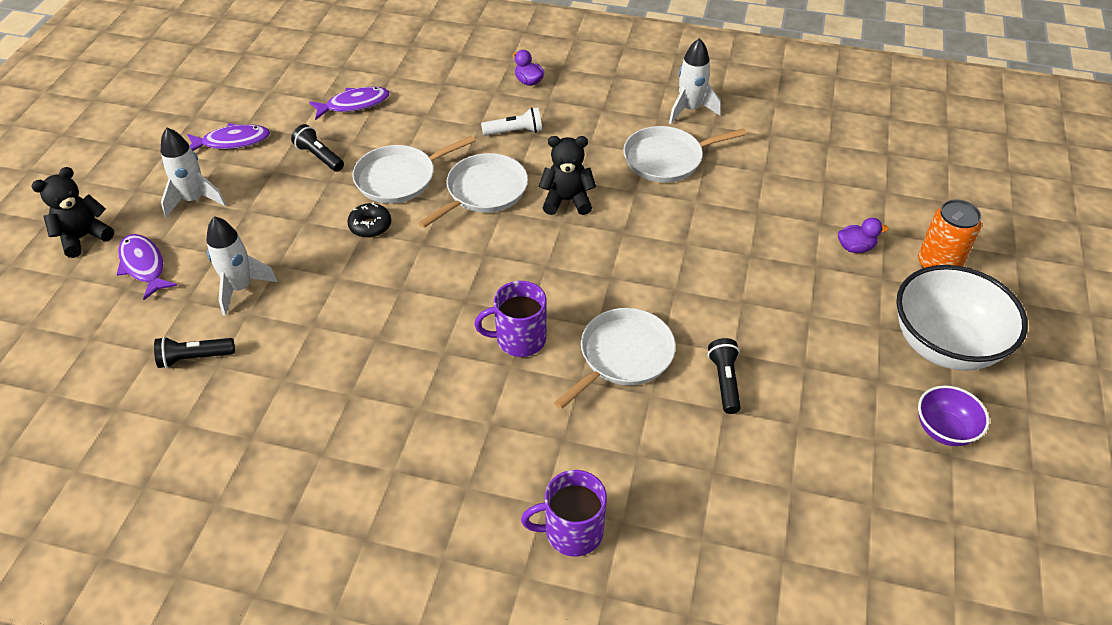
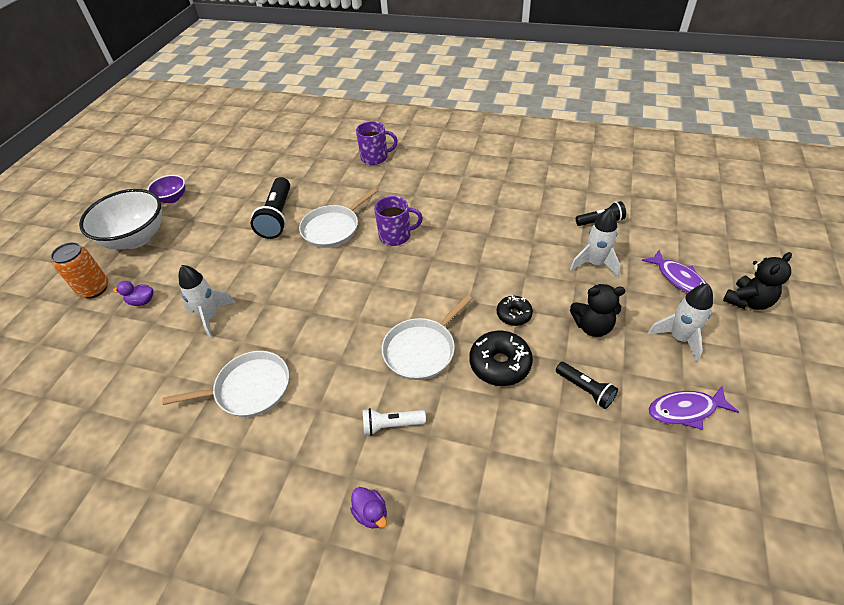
camera: 175 degrees left, 0 degrees up
purple fish [309,86,390,120] -> none
white pan [352,136,475,203] -> black donut [470,331,533,386]
black teddy bear [539,136,596,215] -> black teddy bear moved to [570,284,625,337]
white rocket [669,38,721,124] -> white rocket moved to [179,265,236,339]
black flashlight [708,338,741,414] -> black flashlight [251,177,290,239], size x1.74

